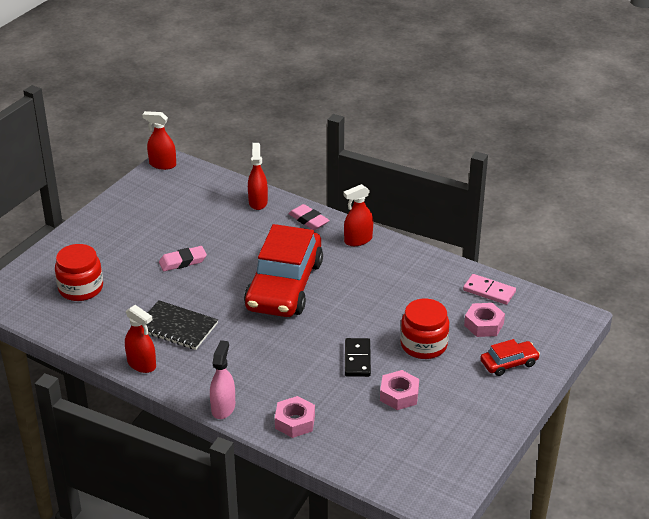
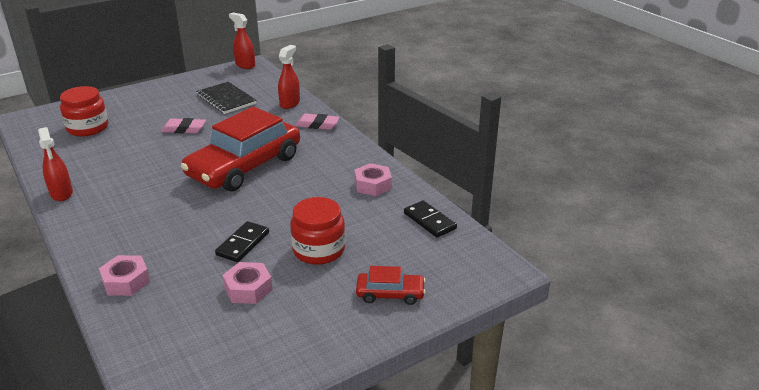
camera: 25 degrees right, 5 degrees down
black notebook [146,300,218,350] -> black notebook moved to [196,82,257,114]
pink spray bottle [210,340,235,419] -> none
pink eraser [288,204,330,230] -> pink eraser turned 60 degrees counterclockwise [296,114,340,130]
red spray bottle [343,184,373,246] -> none
pink domino [463,274,516,305] -> black domino [404,200,457,238]
pink nut [464,303,505,337] -> pink nut moved to [354,163,392,196]

